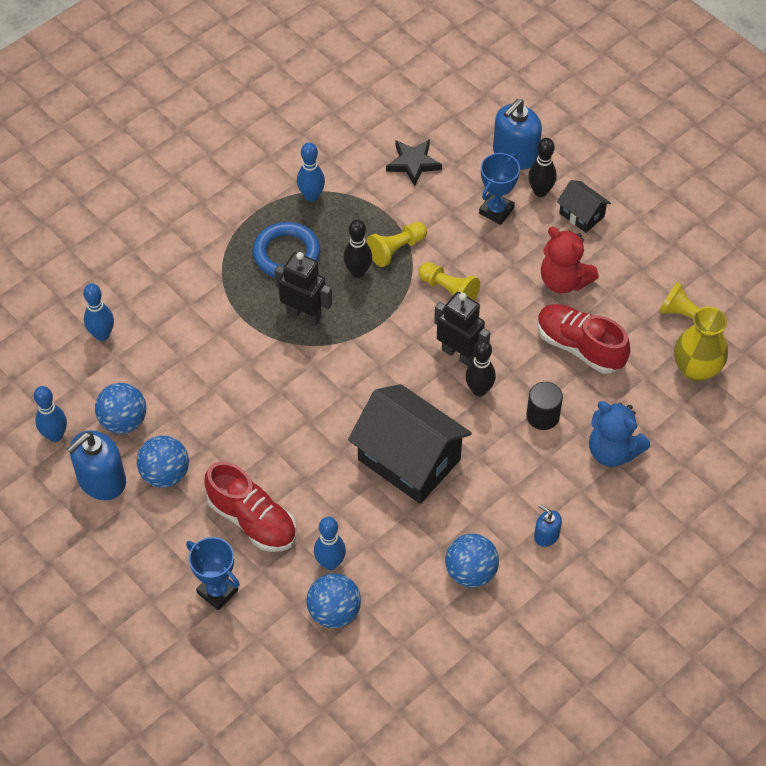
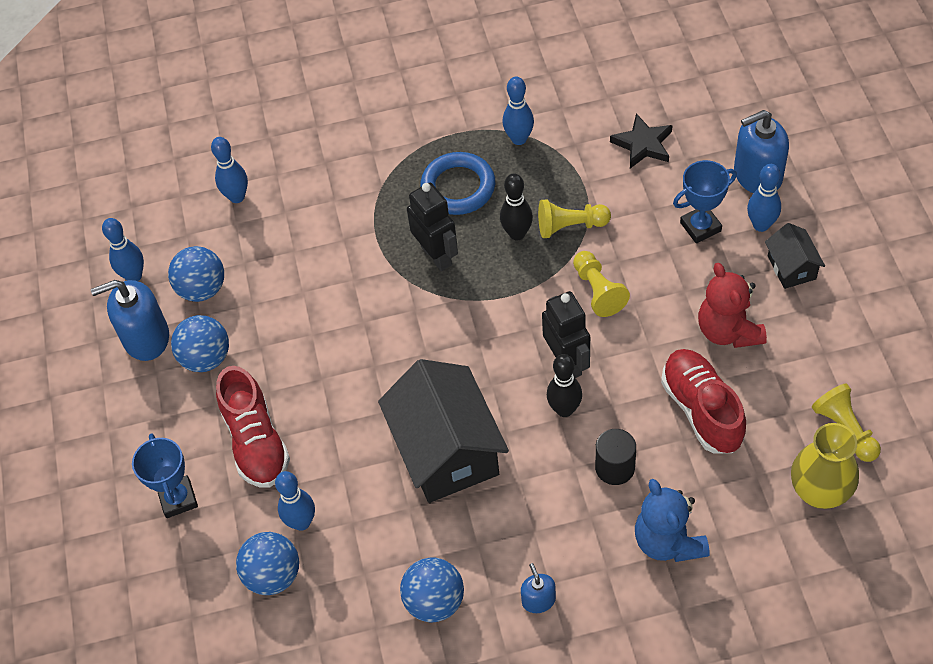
camera: 35 degrees right, 0 degrees up
black bowling pin [528,138,557,197] -> blue bowling pin [747,164,781,232]

